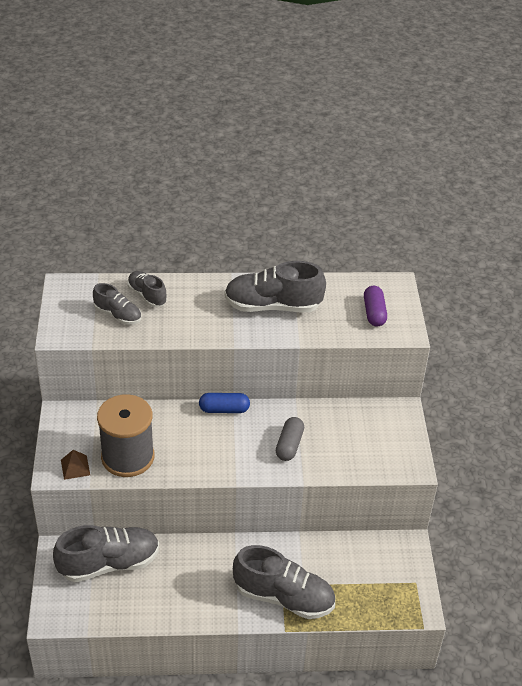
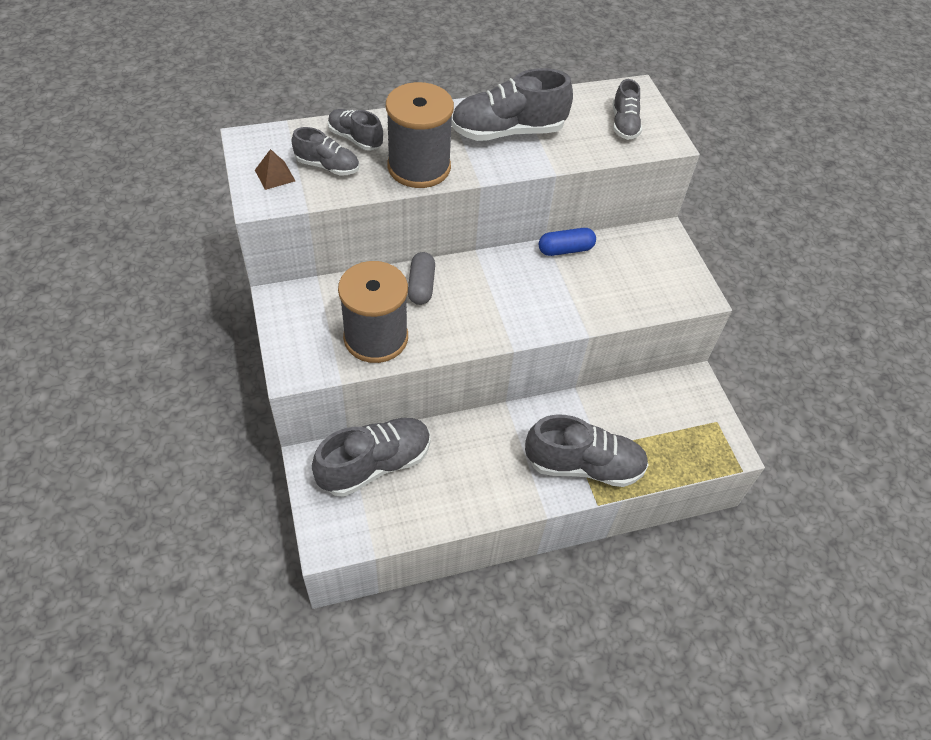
camera: 15 degrees left, 10 degrees up
brown pyramid [61,450,90,480] -> brown pyramid moved to [255,149,295,190]
blue capsule [199,393,250,413] -> blue capsule moved to [539,228,596,256]
grey capsule [276,417,304,461] -> grey capsule moved to [408,252,435,305]
purple capsule [364,286,387,326] -> grey shoe [613,79,642,140]
none -> grey spool [386,82,454,188]

